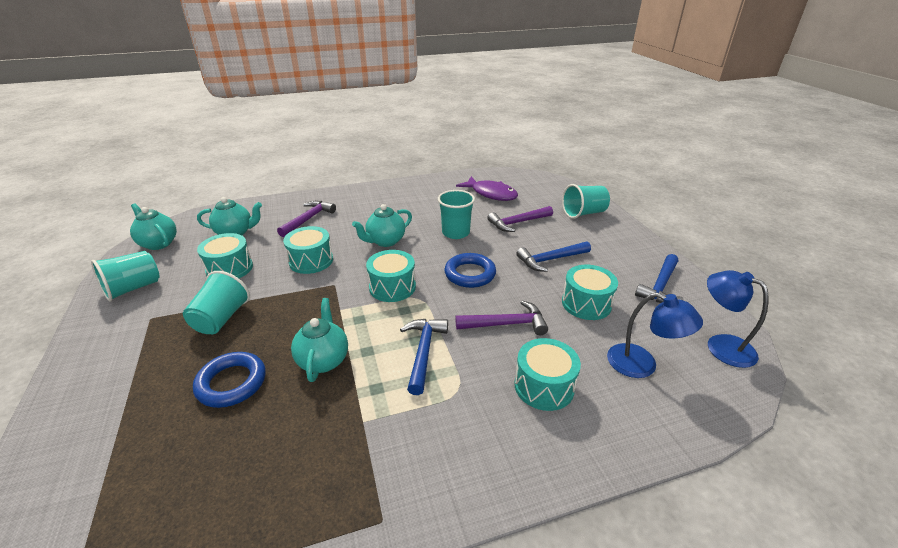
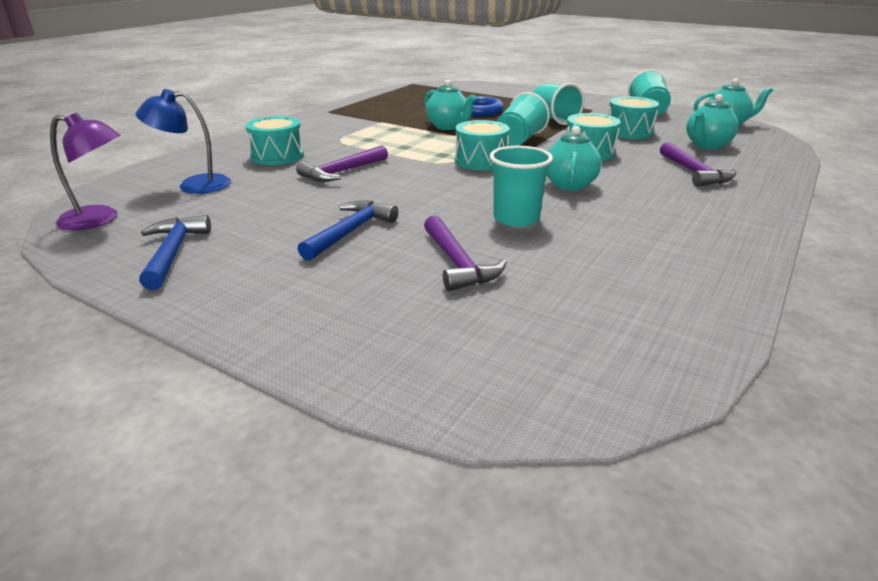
camera: 140 degrees right, 5 degrees down
blue hammer [400,319,448,395] -> none
blue ring [445,253,496,288] -> none
purple fish [456,176,518,201] -> none
purple hammer [488,206,553,232] -> purple hammer turned 135 degrees clockwise [424,216,507,291]
turquoise cup [562,184,610,219] -> turquoise cup moved to [497,92,550,146]
turquoise drum [562,265,618,320] -> none
blue lamp [707,270,769,368] -> purple lamp [50,112,121,230]

